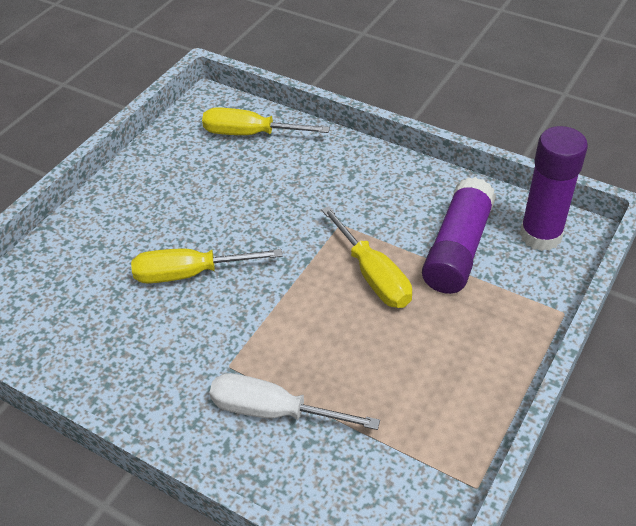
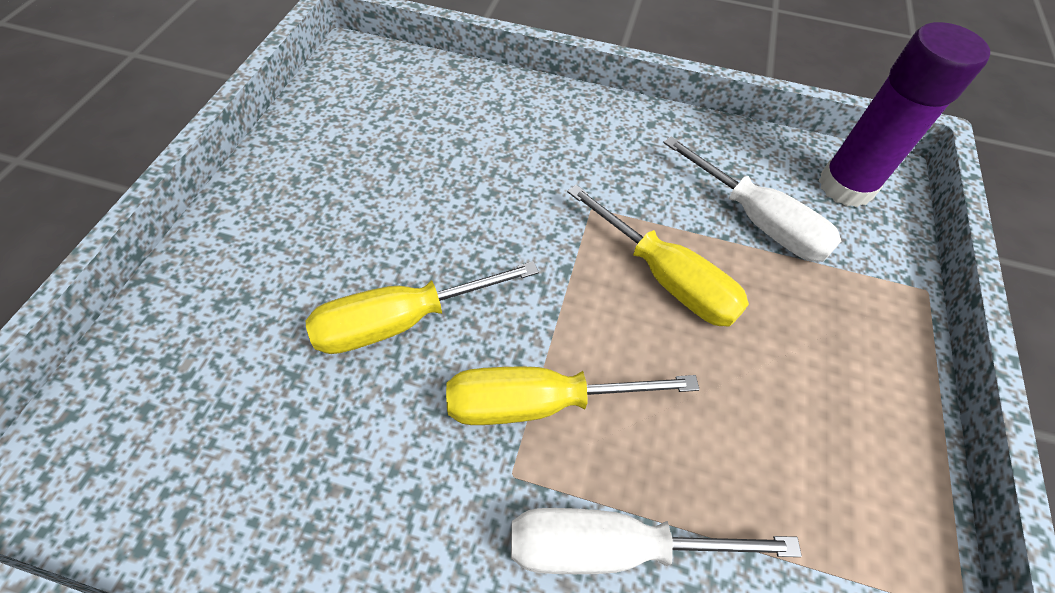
camera: 20 degrees left, 10 degrees up
yellow screwdriver [202,107,330,135] -> yellow screwdriver moved to [446,367,700,425]
purple glue stick [422,177,496,294] -> white screwdriver [663,136,841,262]

